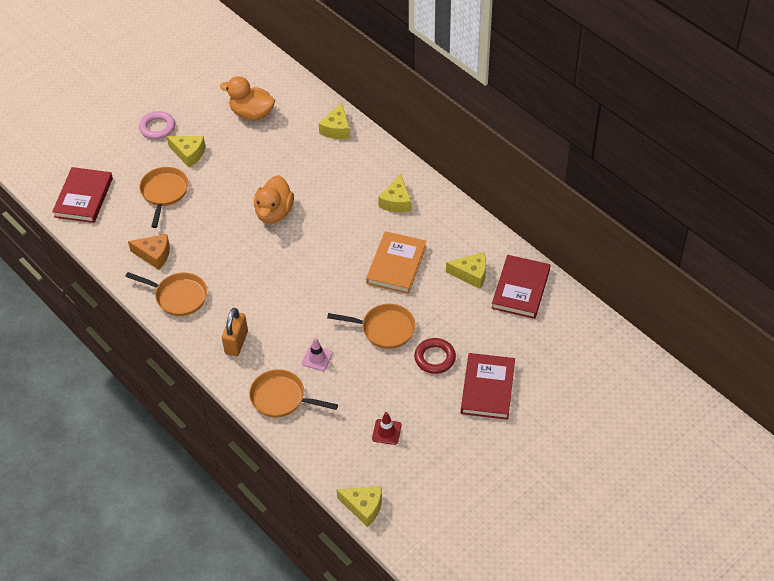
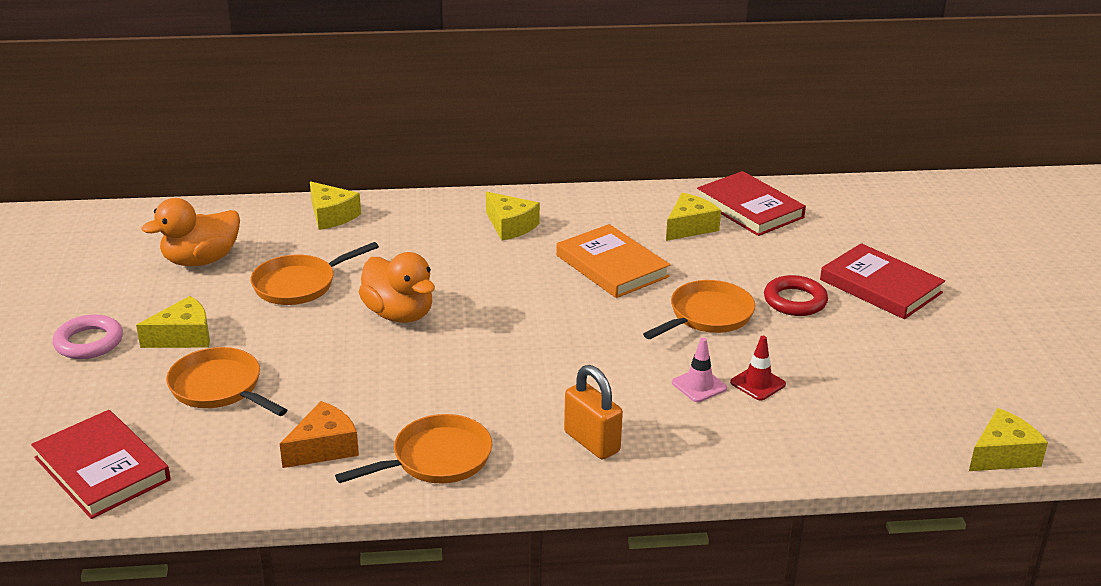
camera: 55 degrees left, 20 degrees down
orange pan [249,369,338,417] -> orange pan moved to [250,242,379,305]
red traffic cone [372,412,401,445] -> red traffic cone moved to [730,336,786,401]

